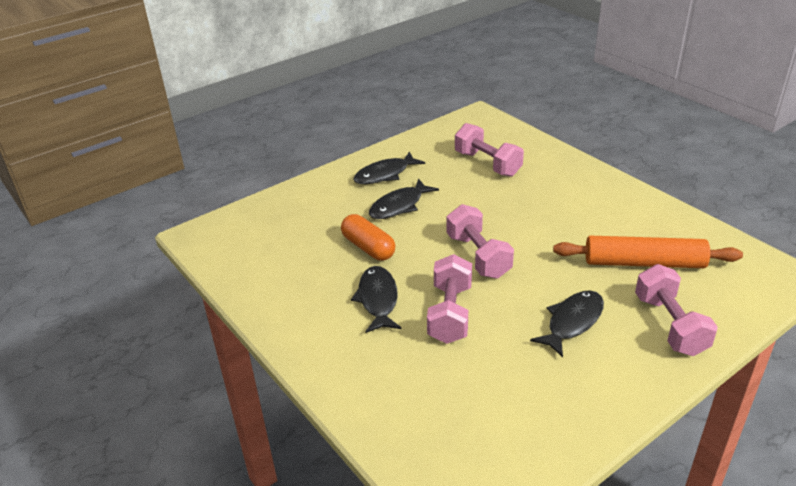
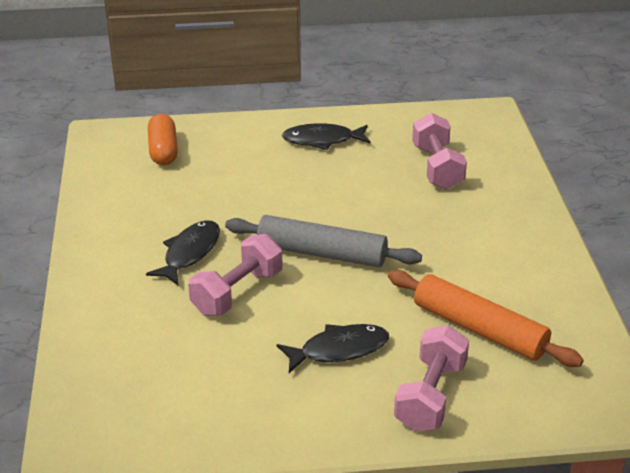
camera: 30 degrees right, 0 degrees up
orange capsule [341,214,395,260] -> orange capsule moved to [148,114,178,165]
black fish [369,179,439,219] -> none
pink dumbbell [447,204,514,279] -> grey rolling pin [225,215,422,267]

